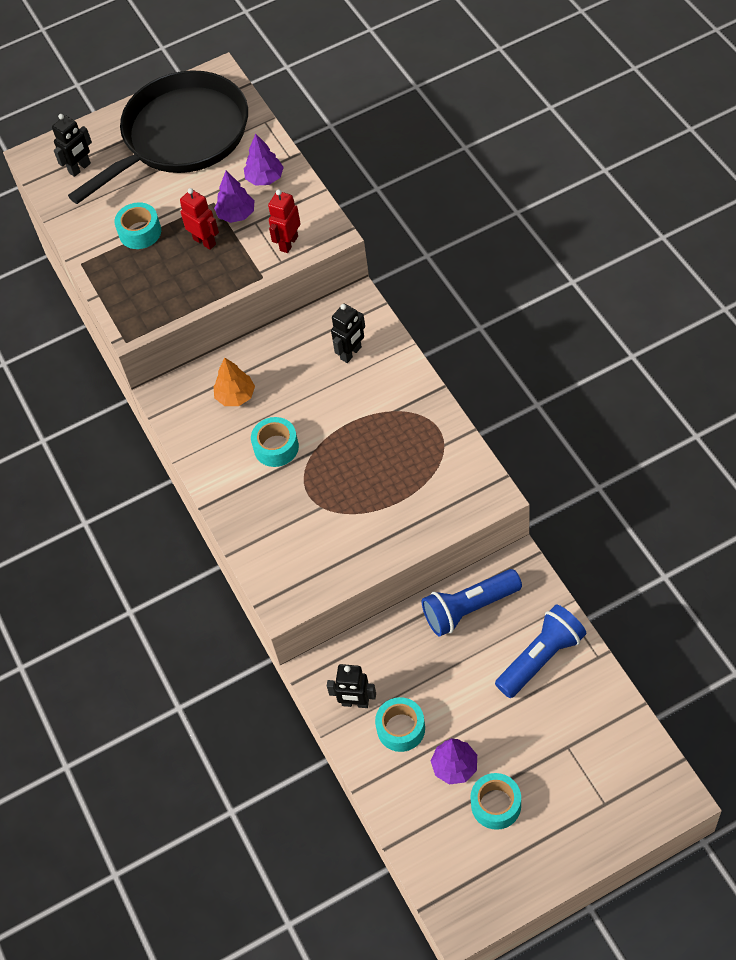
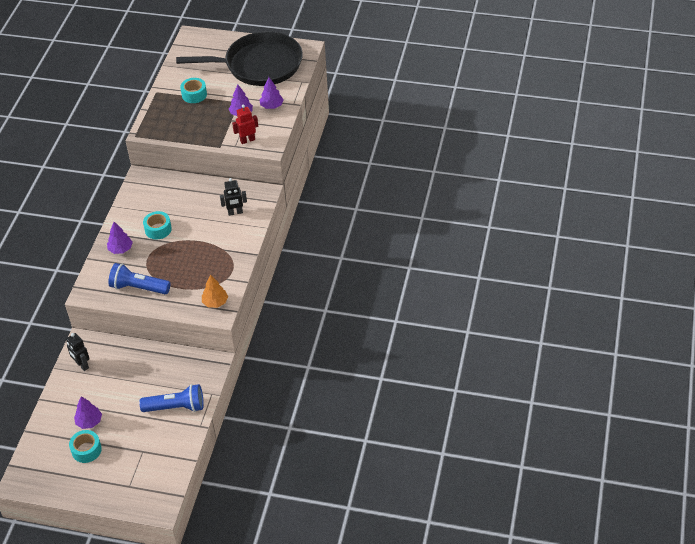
camera: 35 degrees right, 10 degrees down
black robot [52,114,92,177] -> none
red robot [180,188,219,250] -> none
orange tree [213,358,255,406] -> orange tree moved to [202,275,228,308]
turquoise tape [375,697,425,752] -> none
blue flashlight [422,569,522,636] -> blue flashlight moved to [108,263,171,294]
none -> purple tree [107,222,133,254]

